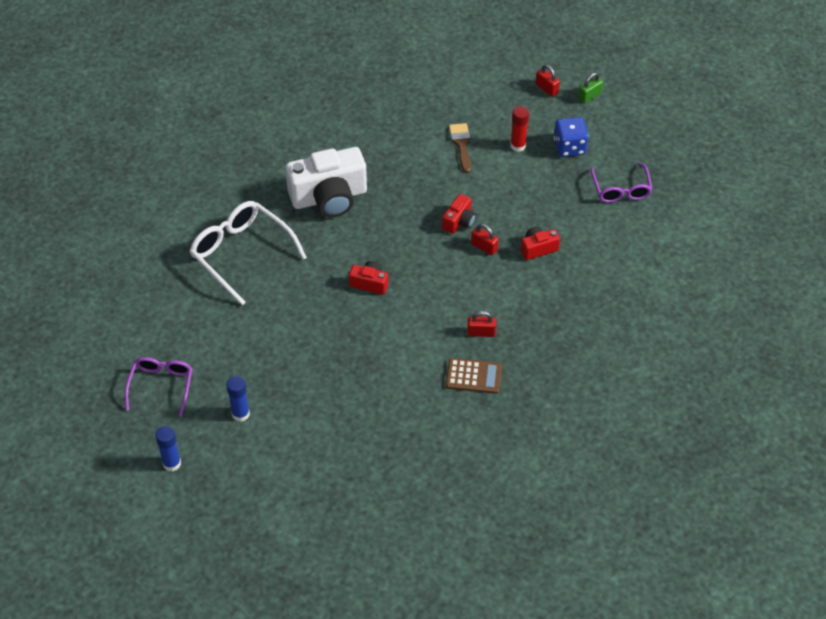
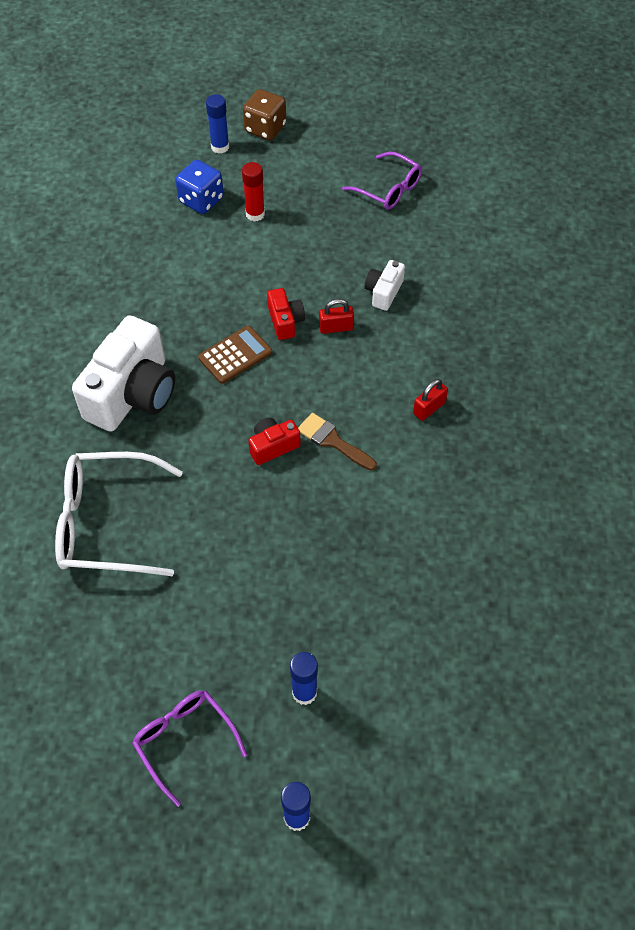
camera: 45 degrees left, 5 degrees up
brown calculator [446,358,502,394] -> brown calculator moved to [198,326,272,384]
brown brush [449,123,471,173] -> brown brush moved to [298,413,377,471]
red camera [521,226,560,260] -> white camera [365,260,405,311]
red padlock [536,65,560,97] -> blue glue stick [206,94,229,154]
blue dice [554,117,589,157] -> blue dice moved to [175,160,224,214]
green padlock [578,73,603,104] -> brown dice [243,89,286,140]

